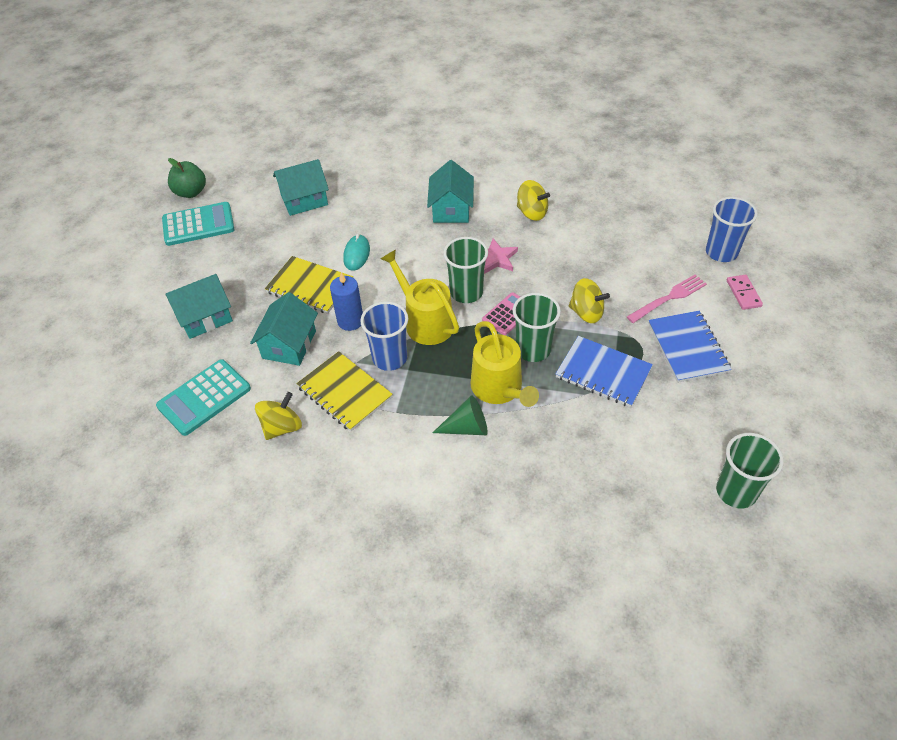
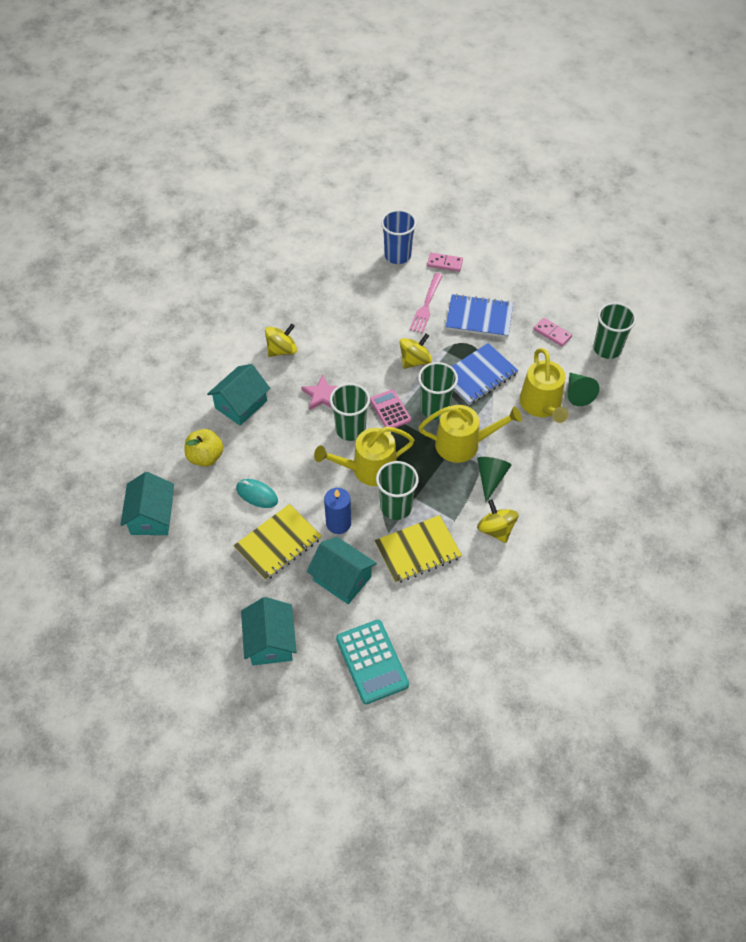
camera: 70 degrees left, 5 degrees up
turquoise calculator [162,202,234,246] -> none
green apple [168,158,206,198] -> none
yellow spinning top [255,392,302,440] -> yellow spinning top moved to [477,499,519,543]
blue cup [360,301,408,371] -> green cup [376,461,419,520]
turquoise house [427,160,474,223] -> turquoise house turned 75 degrees counterclockwise [207,364,271,426]
pink fork [627,274,707,323] -> pink fork turned 150 degrees counterclockwise [409,273,443,333]
none -> yellow apple [185,429,223,466]
none -> yellow watering can [520,348,569,423]
none -> pink domino [534,318,572,346]
none -> green cone [568,373,599,406]

